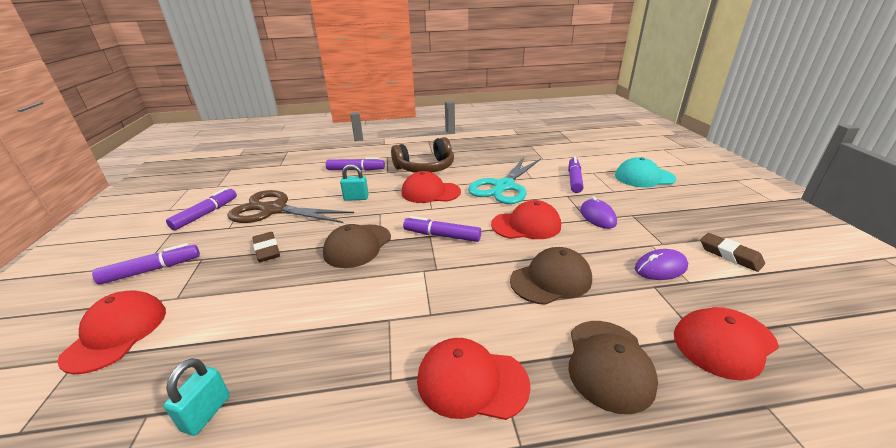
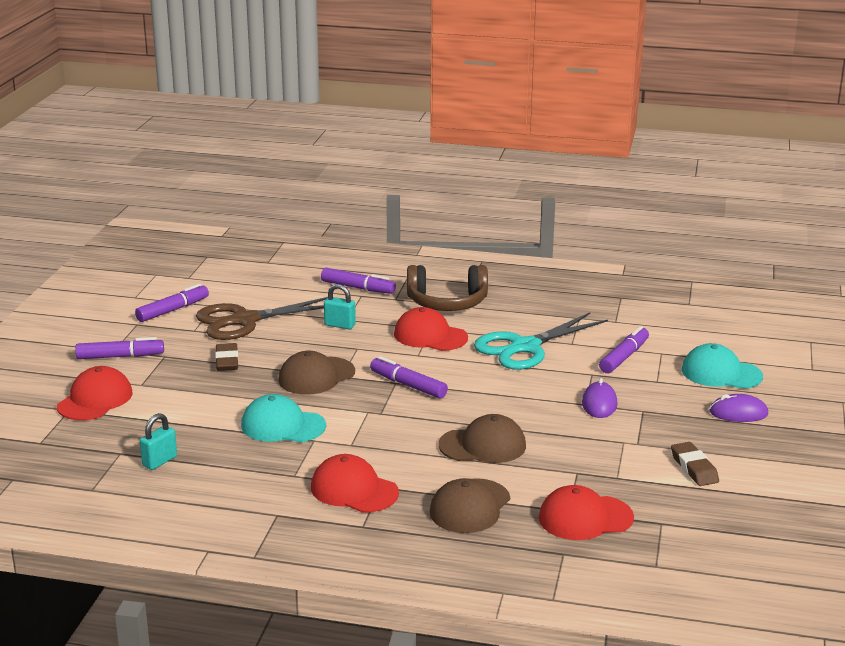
camera: 20 degrees right, 5 degrees down
brown scissors [227,190,354,223] -> brown scissors turned 60 degrees counterclockwise [196,297,328,340]
red cap [491,200,561,239] -> none
purple mouse [635,249,688,280] -> purple mouse moved to [709,394,768,422]
none -> turquoise cap [241,394,326,442]

